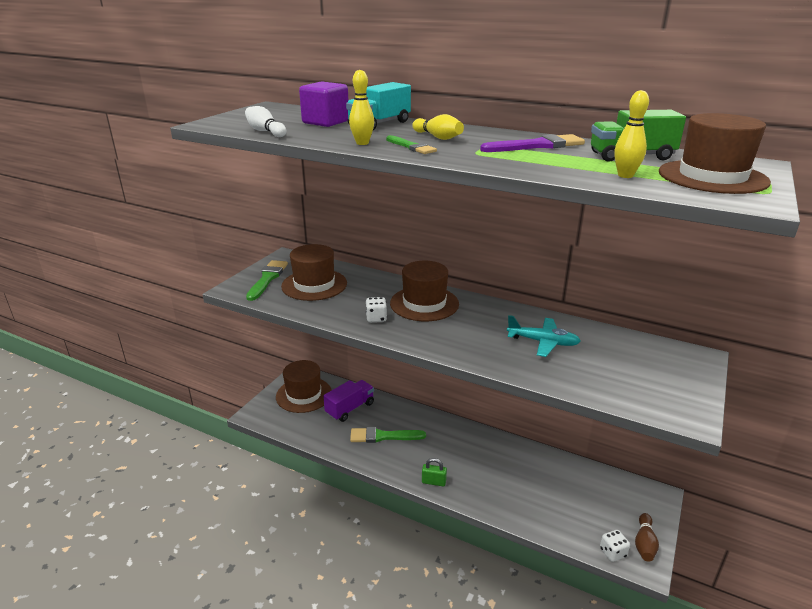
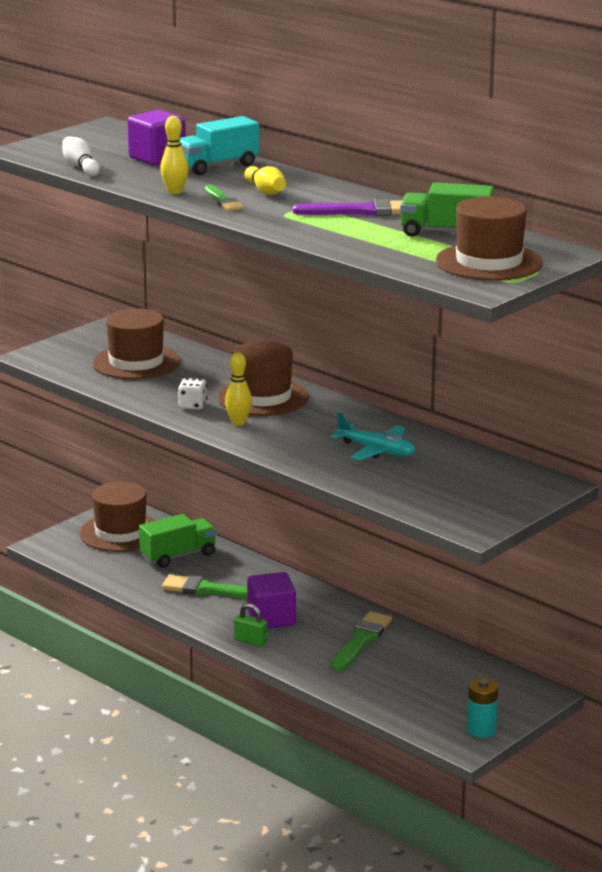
camera: 15 degrees right, 5 degrees down
green brush [246,260,288,301] -> green brush moved to [331,611,392,671]
purple truck [323,380,374,422] -> green truck [139,514,216,568]
white dice [600,530,630,562] -> none
yellow bowling pin [614,90,649,178] -> yellow bowling pin moved to [225,352,252,426]
brown bowling pin [635,513,659,562] -> turquoise battery [467,678,498,738]
none -> purple cube [247,572,296,629]

